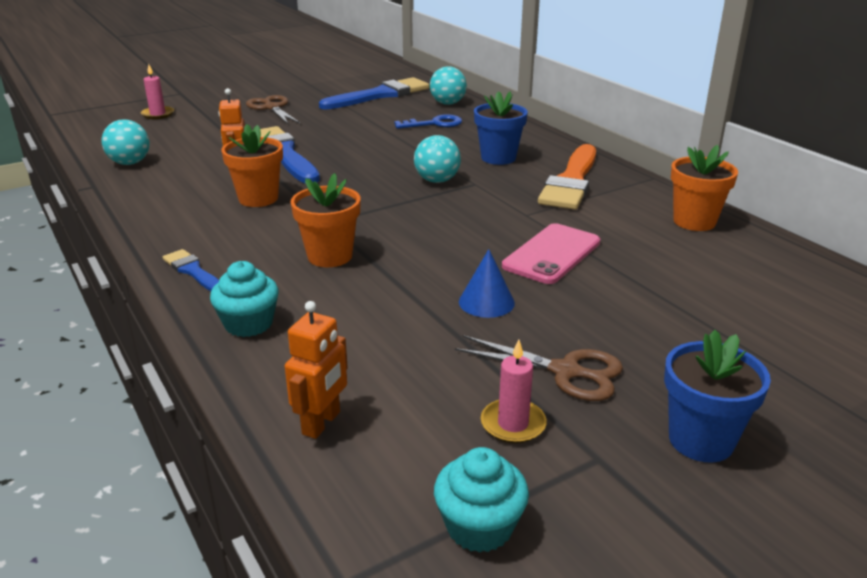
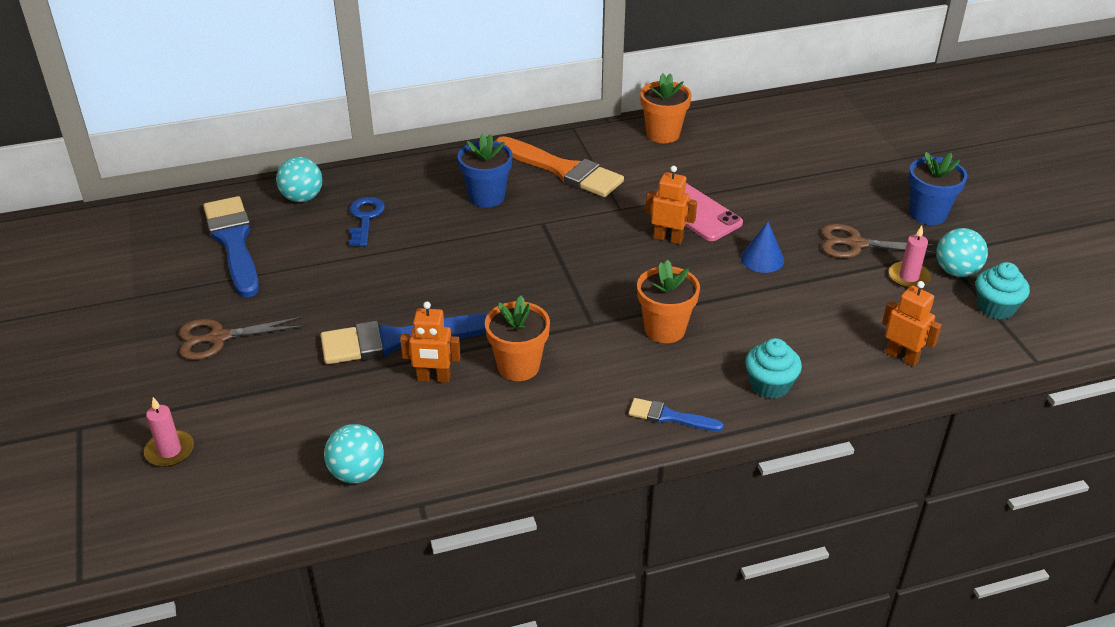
camera: 75 degrees left, 10 degrees up
blue brush [163,249,219,291] -> blue brush turned 45 degrees clockwise [628,398,724,431]
turquoise ball [414,135,461,183] -> turquoise ball moved to [936,228,988,277]
brown scissors [455,335,623,401] -> brown scissors turned 120 degrees counterclockwise [821,224,936,258]
none -> orange robot [646,166,697,244]

